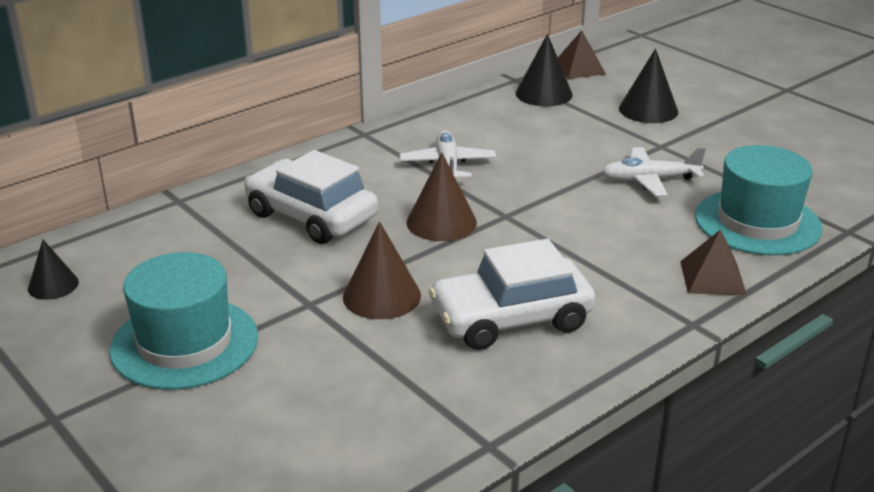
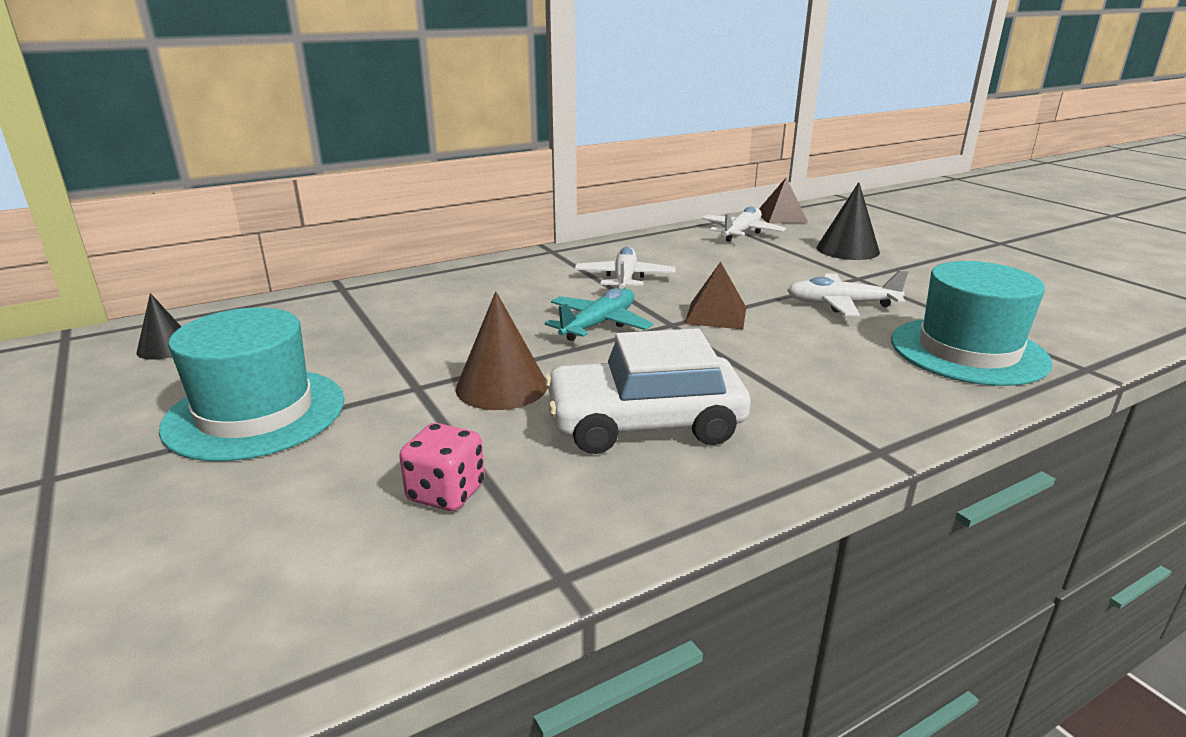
camera: 10 degrees right, 5 degrees down
white car [244,150,378,244] -> none
brown cone [406,153,477,241] -> turquoise plane [545,288,653,341]
black cone [516,34,573,106] -> white plane [702,206,786,242]
brown pyramid [680,229,747,295] -> brown pyramid moved to [685,262,746,329]
none -> pink dice [399,423,485,511]

